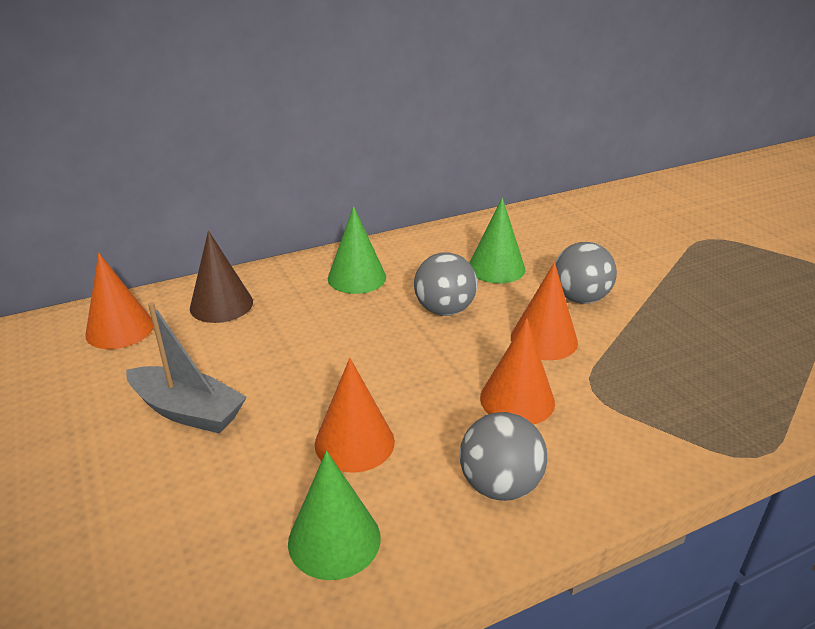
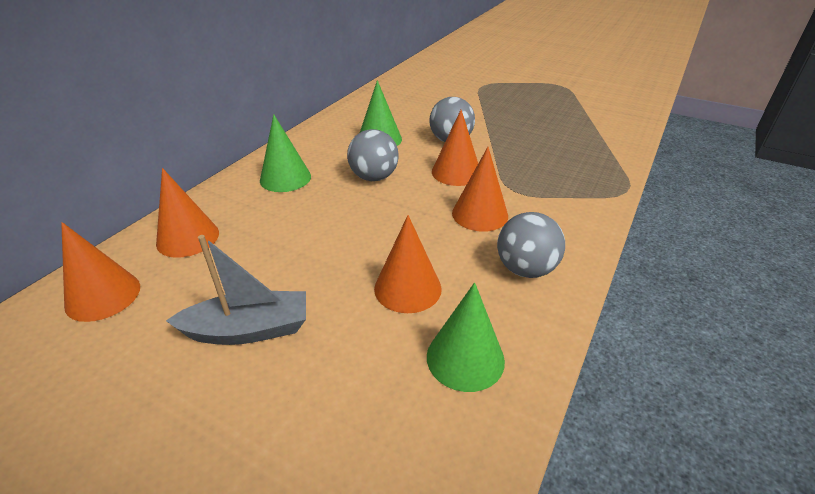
camera: 35 degrees left, 5 degrees up
brown cone [190,231,253,323] -> orange cone [156,168,219,258]

